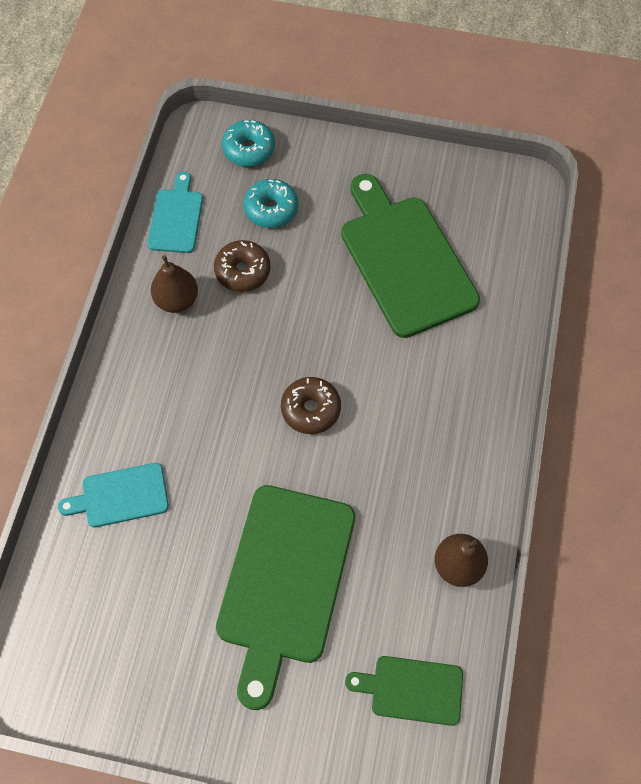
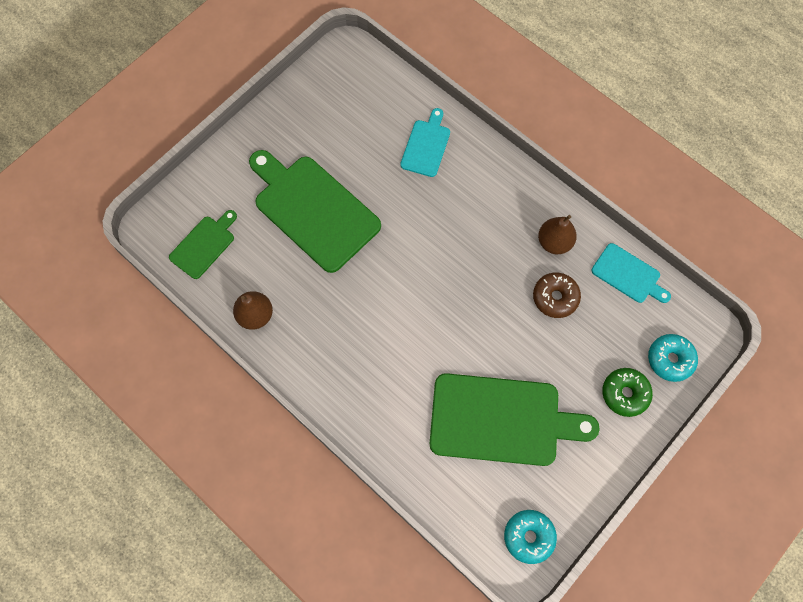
camera: 120 degrees right, 5 degrees up
turquoise donut [244,179,298,228] -> turquoise donut moved to [504,510,557,564]
brown donut [281,377,341,434] -> none
none -> green donut [602,368,653,417]

